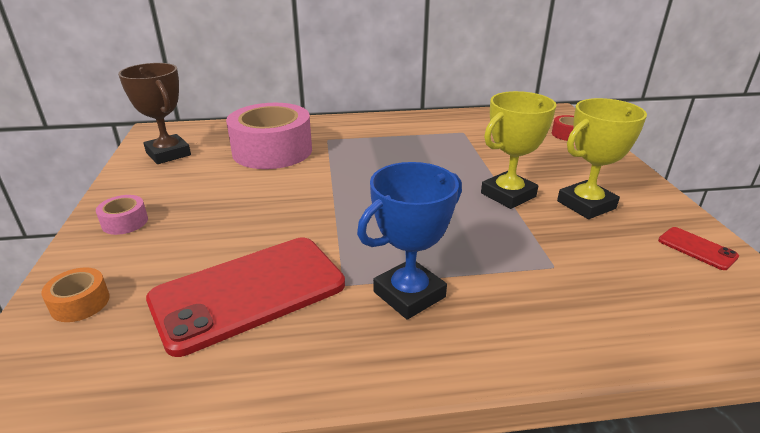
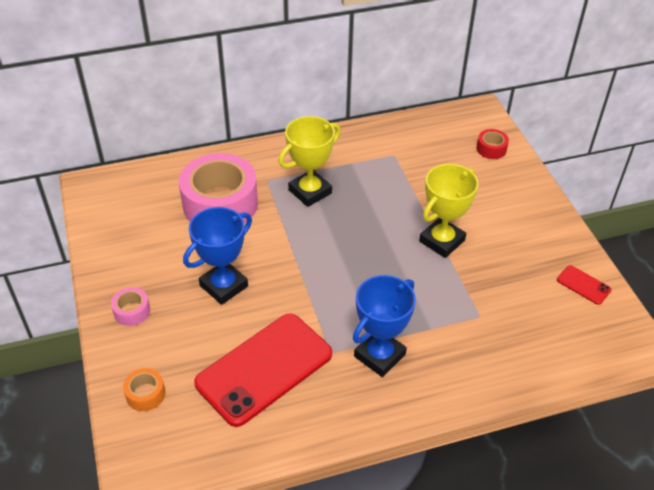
camera: 10 degrees left, 15 degrees up
brown trophy [118,63,191,164] -> none
yellow trophy [557,98,647,219] -> yellow trophy moved to [278,116,340,207]
none -> blue trophy [183,207,252,305]

